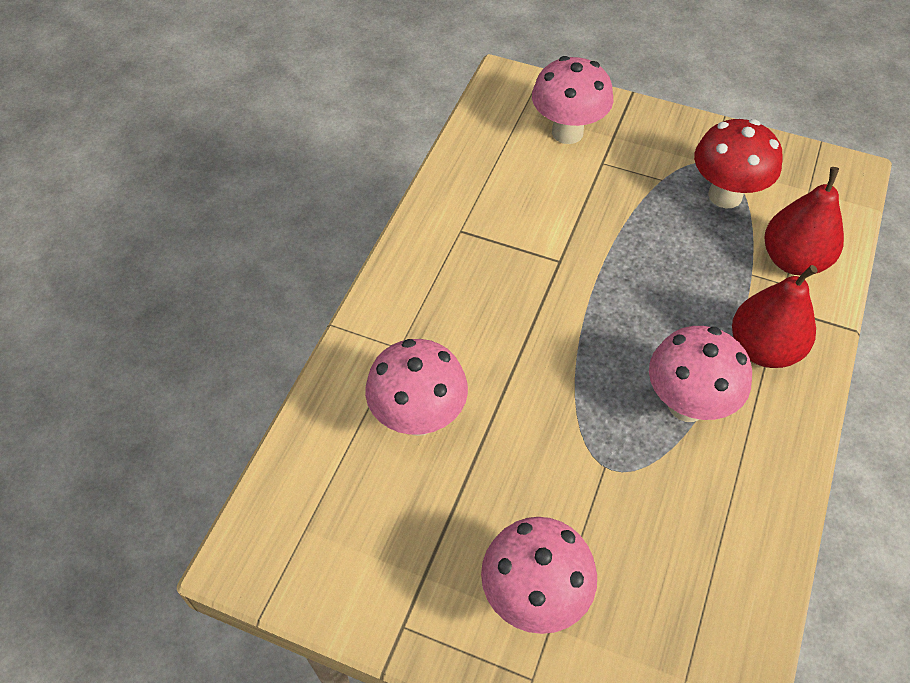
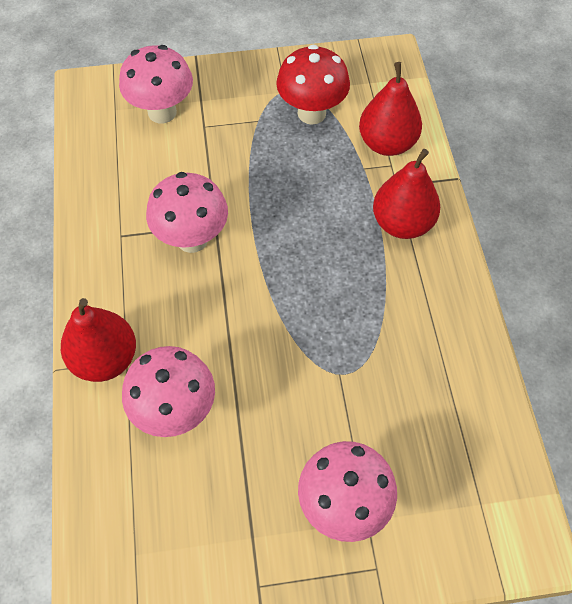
camera: 30 degrees left, 5 degrees up
pink mushroom [649,326,752,422] -> pink mushroom moved to [146,172,228,253]
none -> red pear [61,298,136,382]

